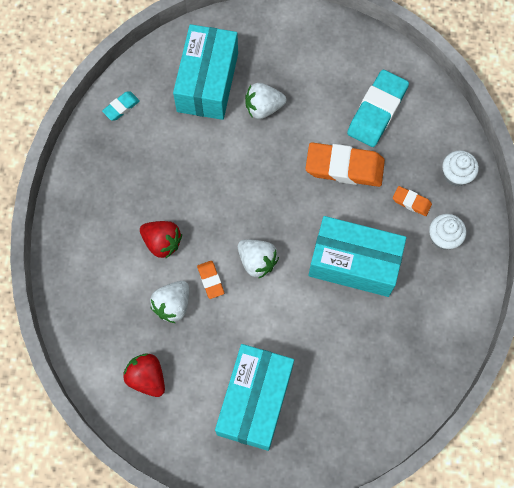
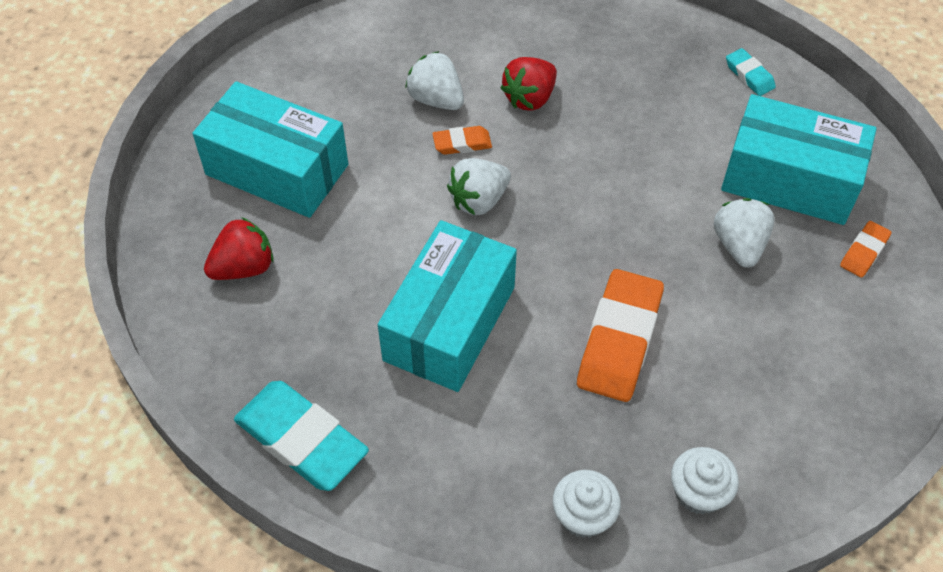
camera: 100 degrees right, 15 degrees down
red strawberry [123,354,165,397] -> red strawberry moved to [204,217,274,280]
turquoise eraser [347,70,409,147] -> turquoise eraser moved to [234,381,369,491]
orange eraser [393,186,432,216] -> orange eraser moved to [840,221,891,278]
white cupcake [429,214,466,250] -> white cupcake moved to [671,447,739,514]

